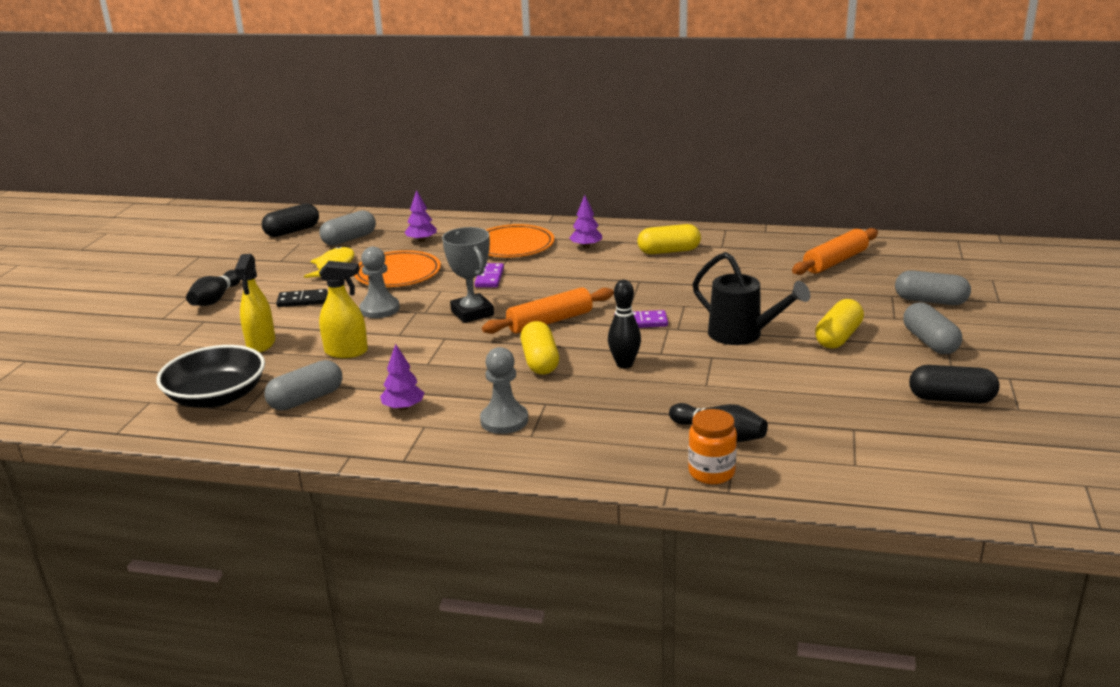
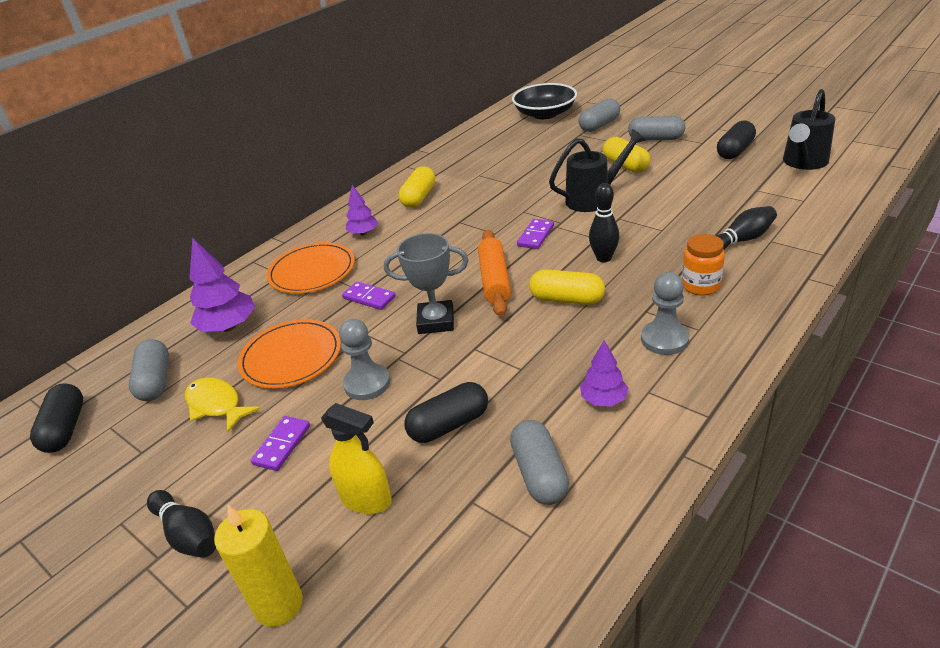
camera: 60 degrees left, 10 degrees up
black bowl [156,345,265,408] -> black bowl moved to [512,83,577,119]
black domino [276,289,328,307] -> purple domino [250,416,310,471]
yellow spray bottle [319,261,368,358] -> black capsule [404,382,488,443]
purple tree [404,190,437,242] -> purple tree [189,238,255,332], size x1.64
orange jar [688,409,737,484] -> orange jar moved to [682,234,725,296]
orange rolling pin [792,228,878,275] -> none
none -> yellow candle [214,505,303,627]
none -> black watering can [783,89,835,170]

